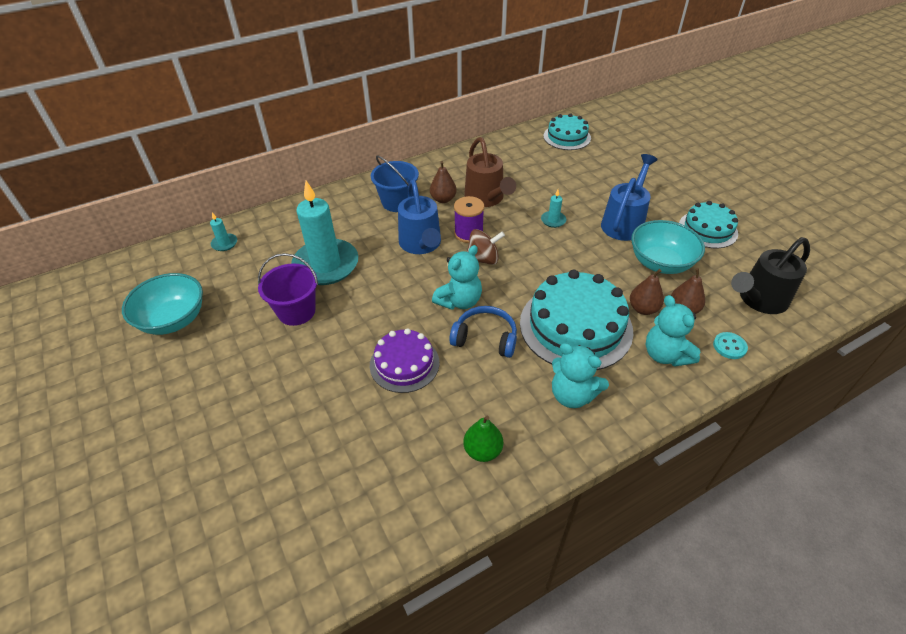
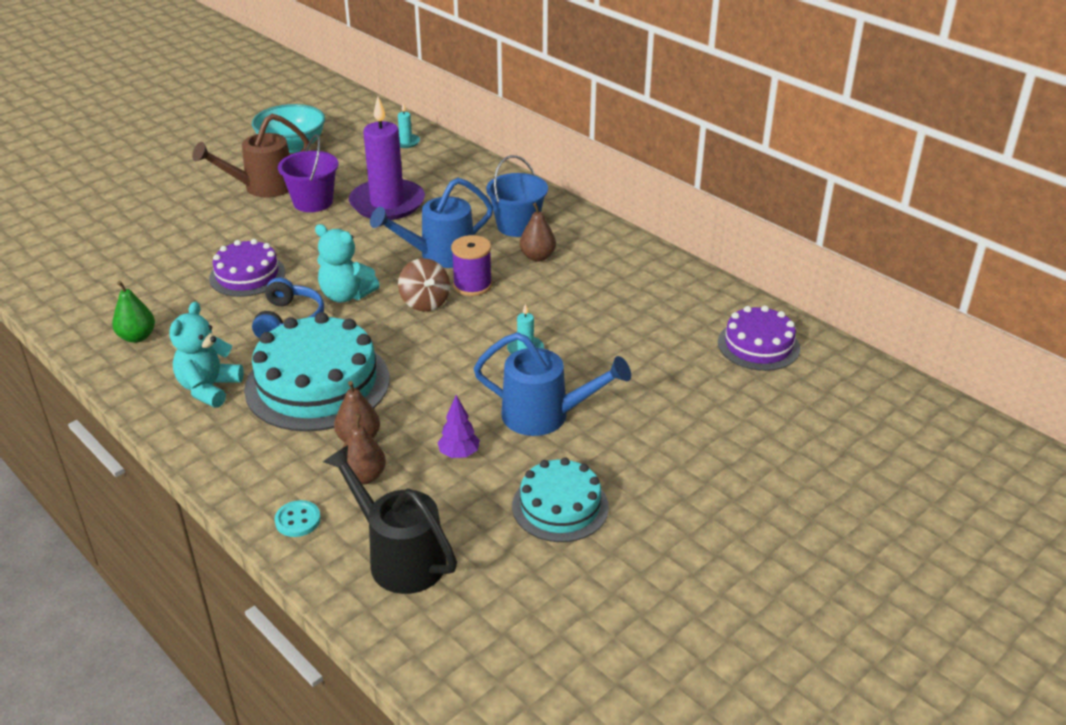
camera: 75 degrees right, 10 degrees down
turquoise candle [291,181,358,285] -> purple candle [349,97,425,220]
brown watering can [464,137,516,207] -> brown watering can moved to [192,114,309,198]
turquoise cake [544,113,591,150] -> purple cake [718,306,800,371]
turquoise bowl [631,220,705,274] -> purple tree [437,395,480,458]
turquoise teddy bear [646,295,700,367] -> none

